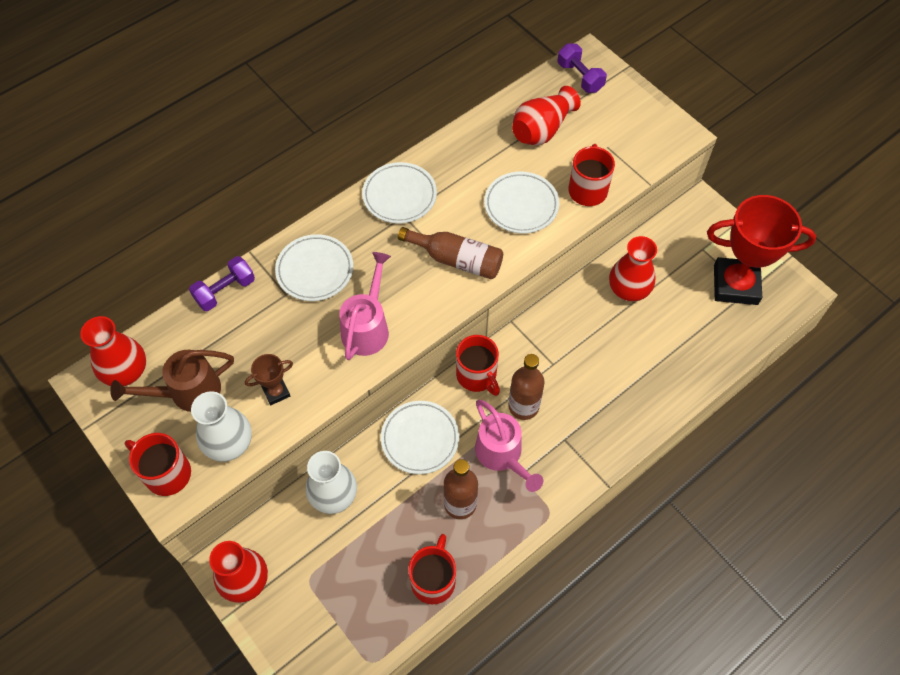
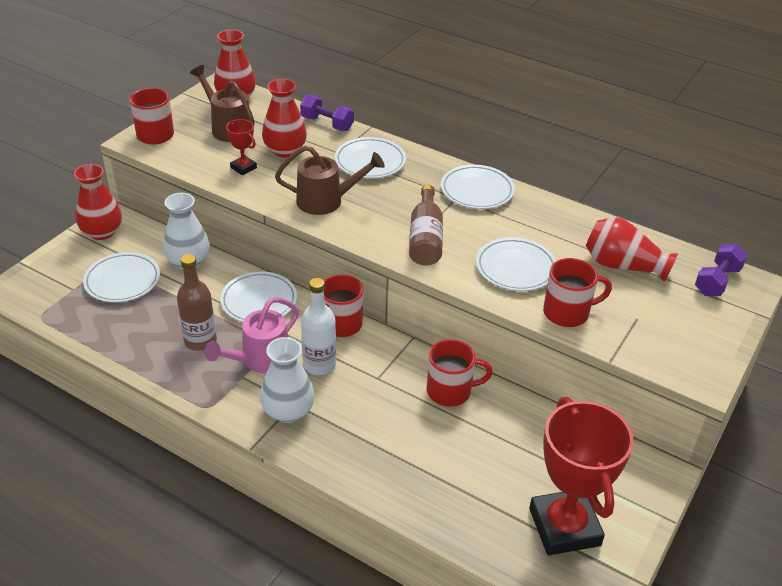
camera: 70 degrees right, 20 degrees down
white vase [191,391,252,462] -> white vase moved to [260,337,314,423]
brown trophy [245,354,293,405] -> red trophy [226,119,257,175]
pink watering can [339,252,391,360] -> brown watering can [275,146,385,215]
red mug [408,534,456,604] -> red mug moved to [427,339,493,407]
brown bottle [508,354,544,420] -> white bottle [301,278,336,375]
red vase [609,236,657,301] -> red vase moved to [262,79,307,157]
none -> white plate [83,252,160,303]

